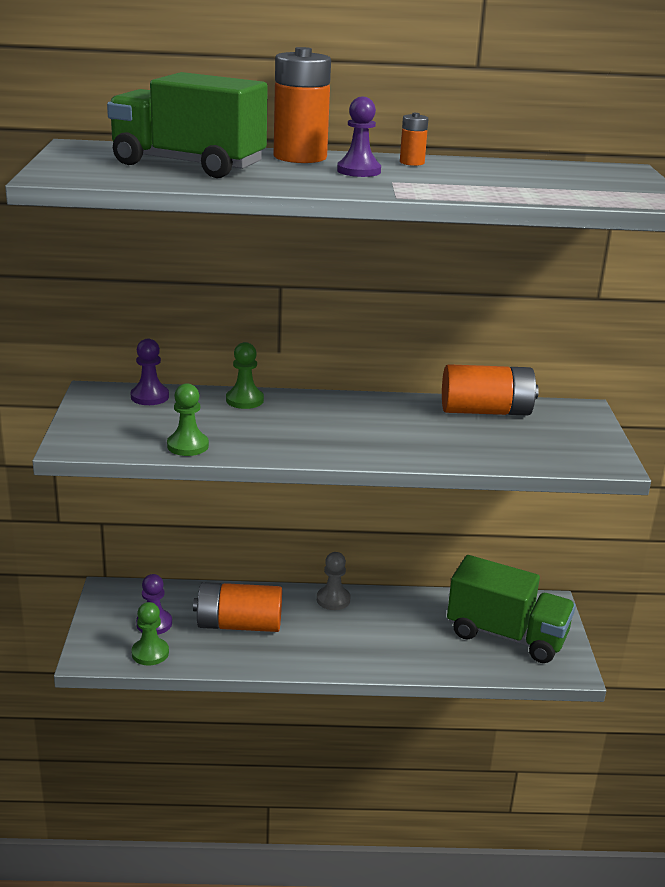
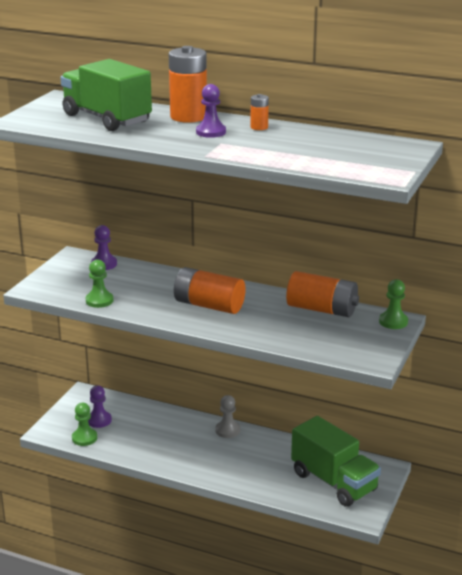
camera: 25 degrees right, 0 degrees up
orange battery [193,582,282,632] -> orange battery moved to [174,267,246,314]
green pawn [226,342,264,409] -> green pawn moved to [379,279,408,329]

